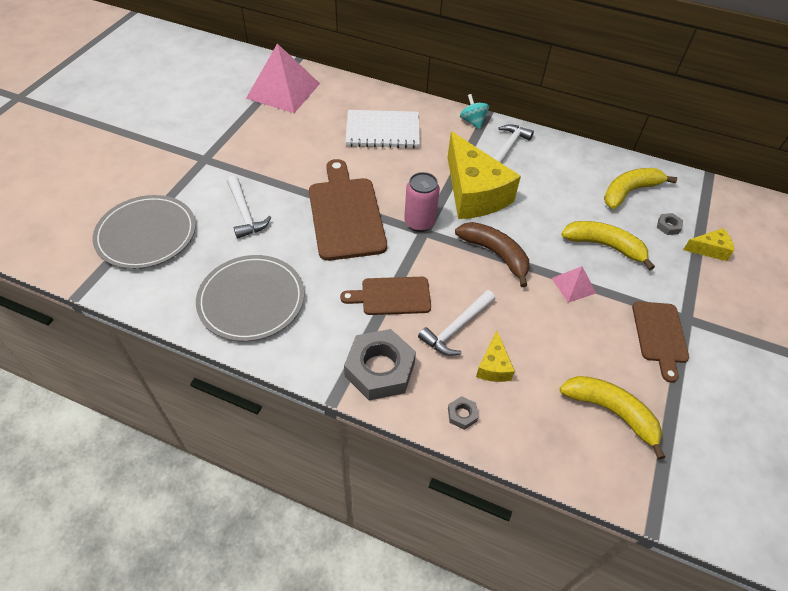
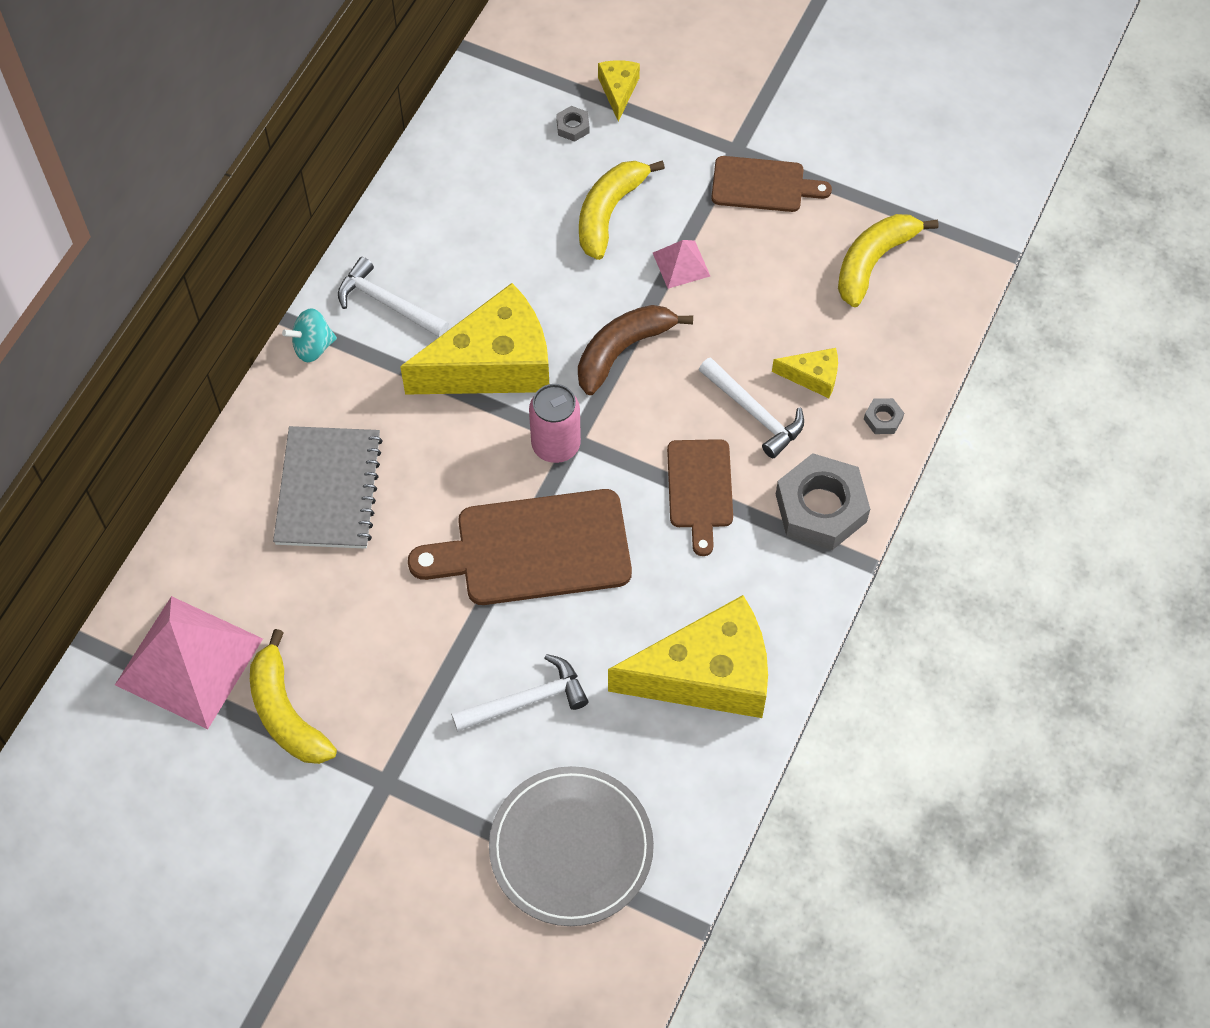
camera: 85 degrees left, 10 degrees up
grey plate [196,255,304,342] -> yellow cheese [608,595,768,718]
white notebook [345,110,420,149] -> grey notebook [273,426,383,549]
yellow banana [604,168,677,209] -> yellow banana moved to [250,629,337,764]

